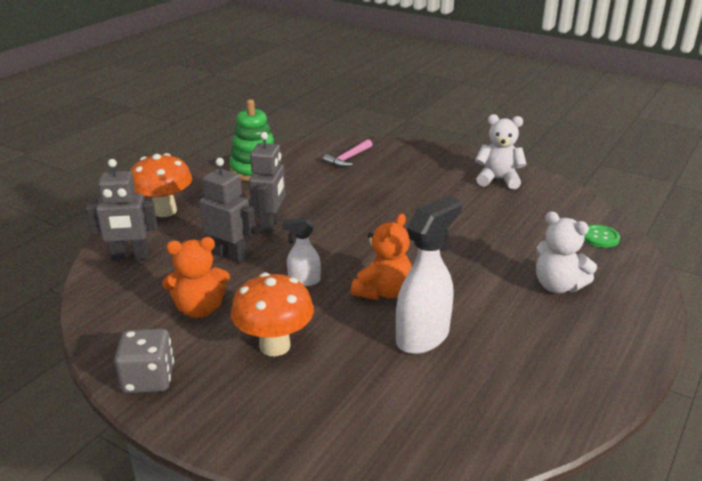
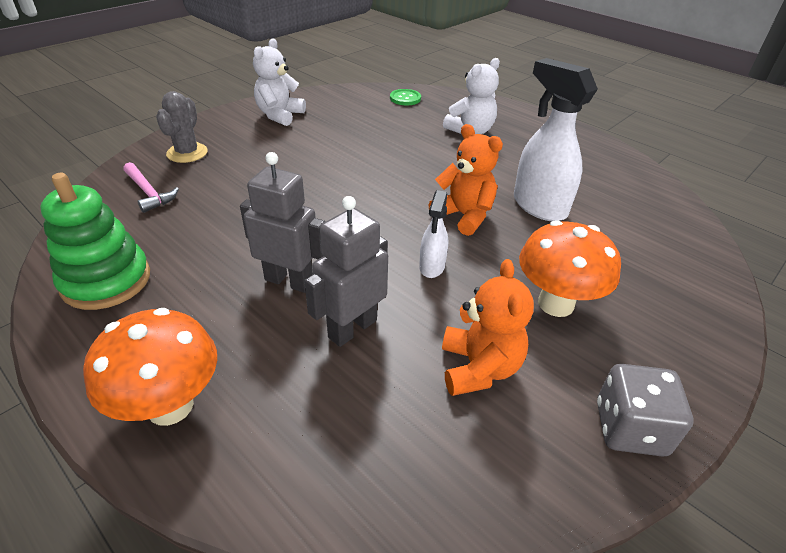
camera: 80 degrees left, 10 degrees up
grey robot [86,159,157,261] -> none
none -> grey cactus [156,91,208,163]

